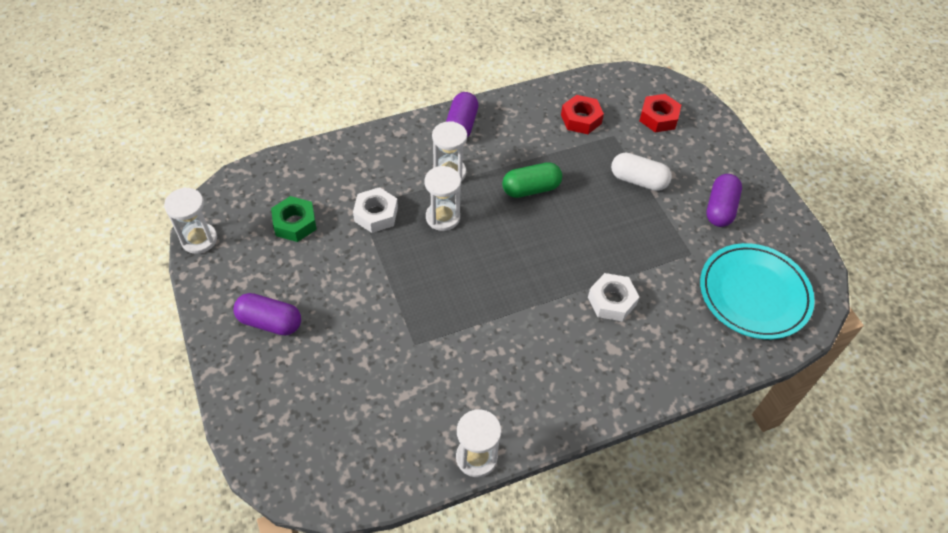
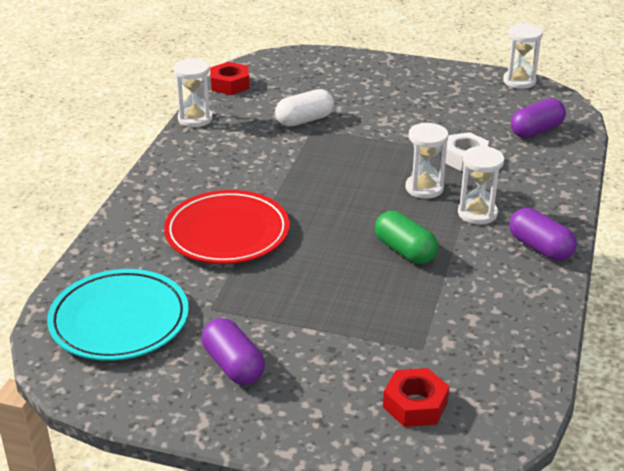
camera: 130 degrees right, 20 degrees down
purple capsule [234,293,301,336] -> purple capsule moved to [511,98,566,138]
green nut [271,196,317,242] -> none
green capsule [502,162,562,198] -> green capsule turned 60 degrees counterclockwise [375,211,438,264]
red nut [561,95,604,134] -> red nut moved to [210,62,250,95]
white nut [588,273,639,321] -> red plate [164,190,290,264]
white capsule [611,153,672,191] -> white capsule moved to [275,89,334,127]

